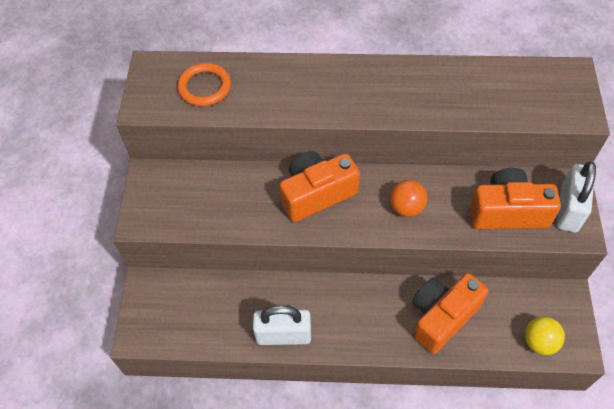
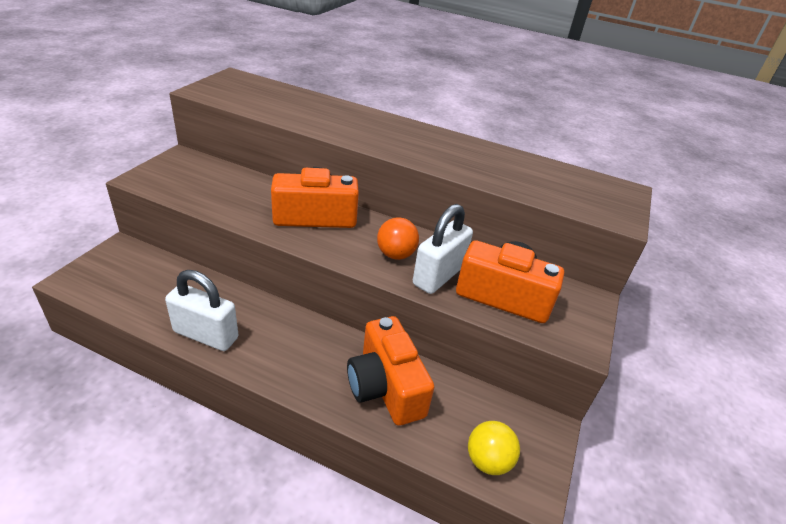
camera: 15 degrees right, 20 degrees down
orange ring [177,63,231,106] -> none
orange camera [412,273,488,354] -> orange camera turned 90 degrees counterclockwise [347,316,434,426]
white padlock [557,161,596,233] -> white padlock moved to [413,204,473,294]

